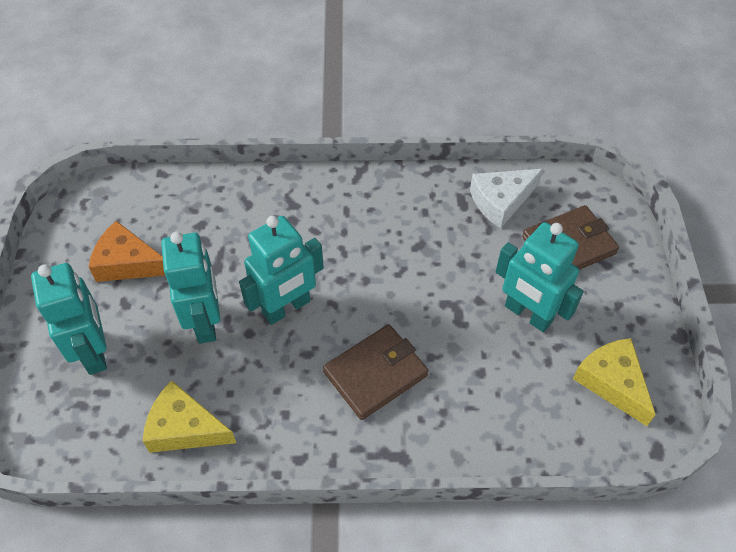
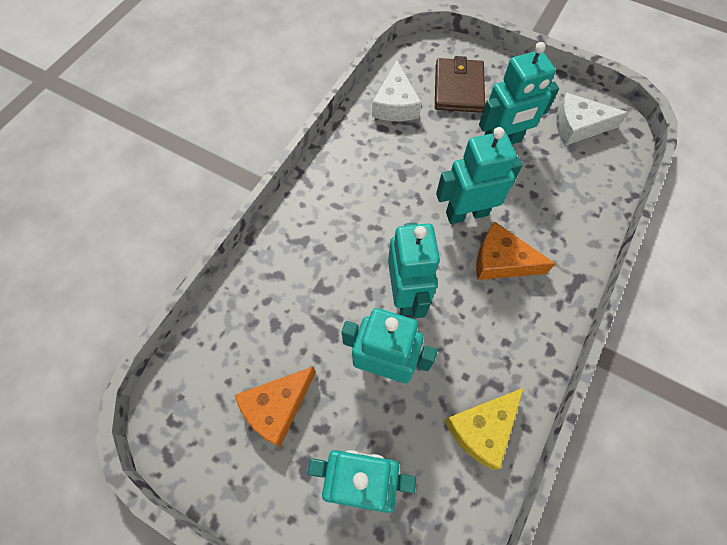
camera: 60 degrees left, 10 degrees up
brown wallet [323,324,429,420] -> orange cheese [476,222,556,280]
yellow cheese [573,338,656,426] -> white cheese [556,93,628,146]
none -> turquoise robot [436,127,523,224]

